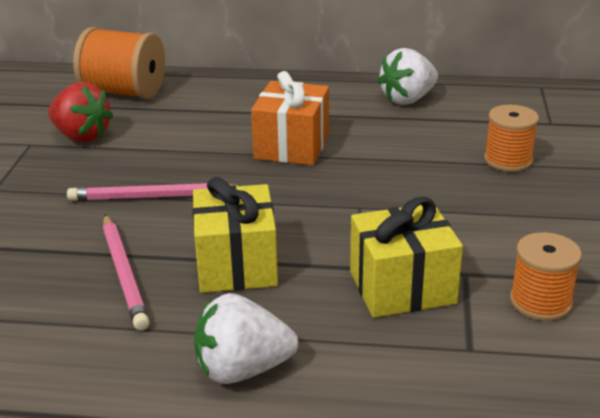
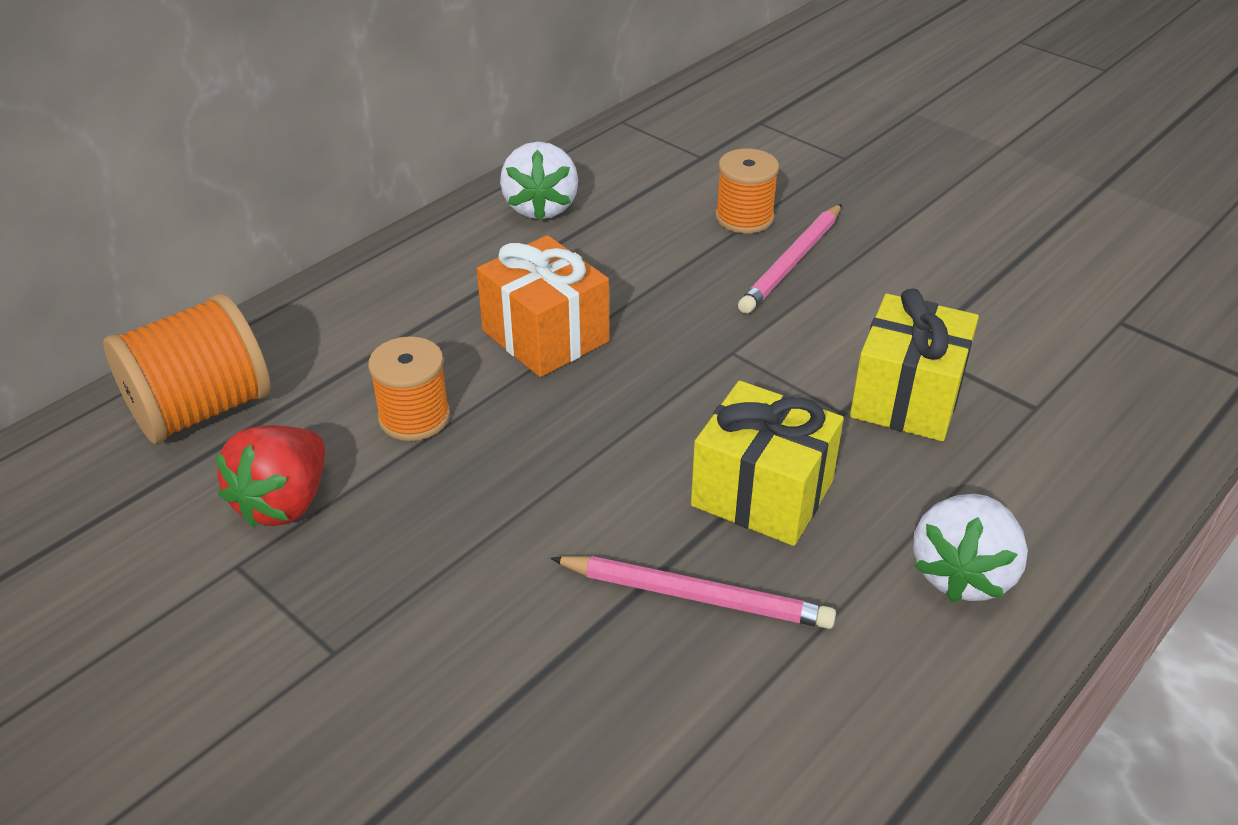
camera: 55 degrees left, 10 degrees up
red strawberry [48,82,113,142] -> red strawberry turned 135 degrees clockwise [216,425,325,528]
pink pencil [67,183,239,201] -> pink pencil moved to [738,204,842,314]
orange spool [510,232,582,321] -> orange spool moved to [368,336,450,441]

